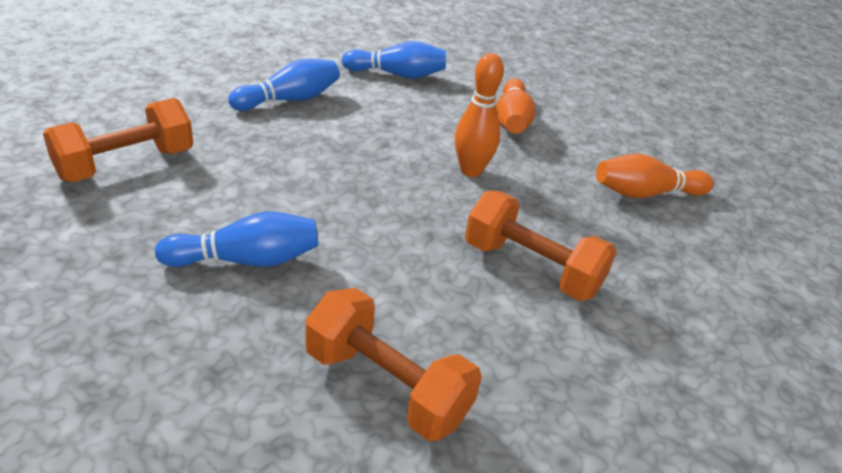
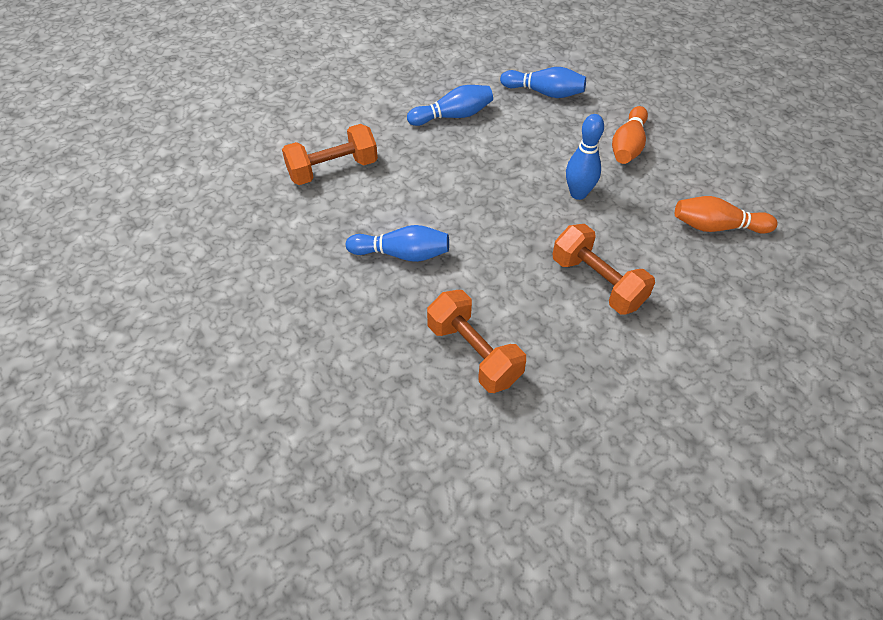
camera: 20 degrees right, 15 degrees up
orange bowling pin [455,53,504,177] -> blue bowling pin [566,114,604,200]

